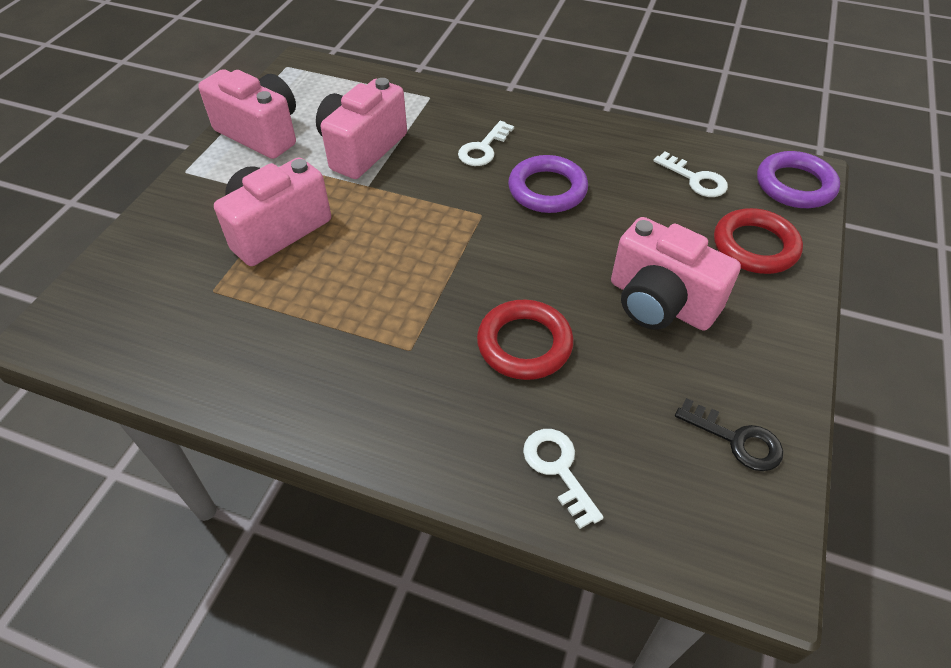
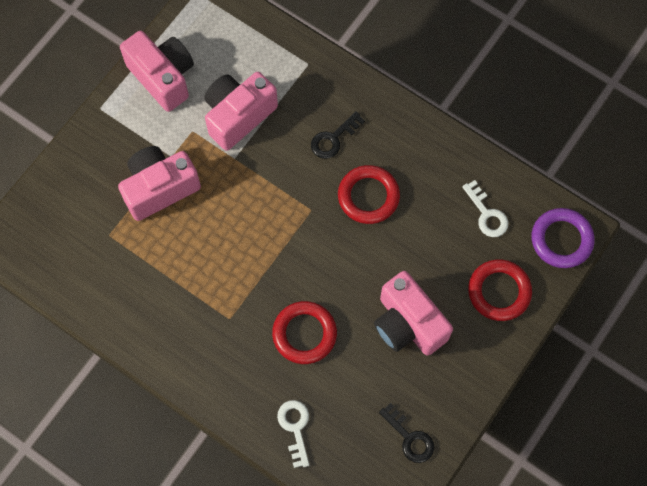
camera: 15 degrees right, 20 degrees up
white key [458,121,514,166] -> black key [311,111,365,159]
purple ring [508,155,588,213] -> red ring [338,165,400,224]

